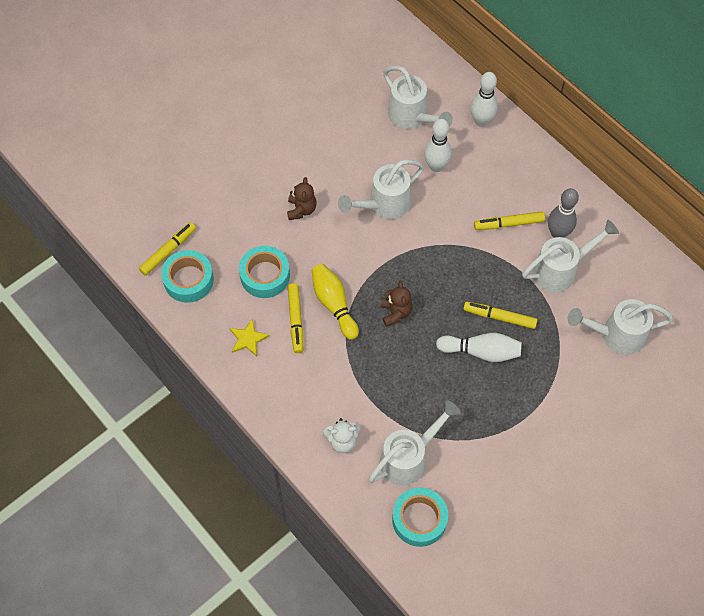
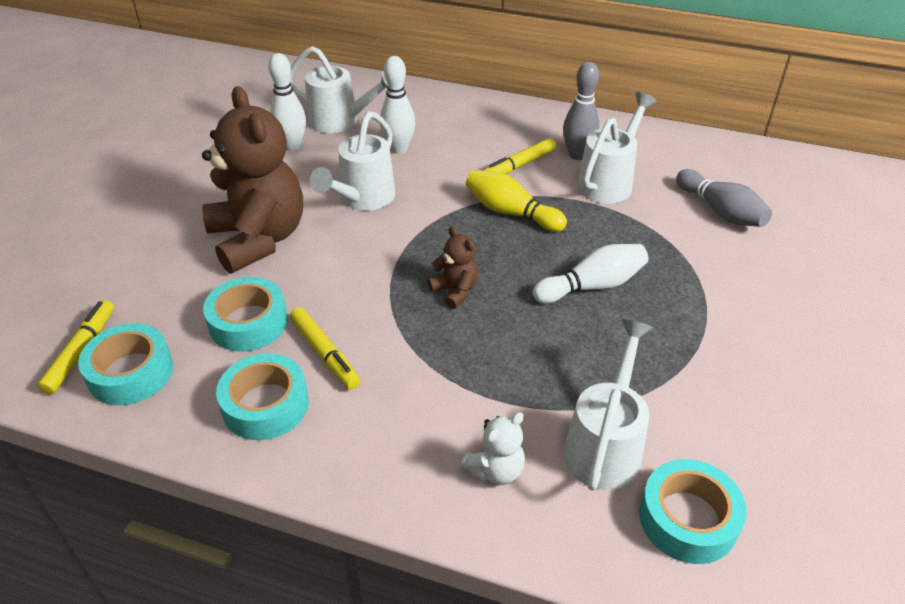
camera: 30 degrees left, 20 degrees down
yellow star [229,318,270,356] -> turquoise tape [216,353,309,440]
brown teddy bear [287,177,317,220] -> brown teddy bear [202,86,303,274], size x2.29
yellow bowling pin [312,264,359,340] -> yellow bowling pin moved to [466,170,567,232]
yellow marker [463,302,538,329] -> none
white bowling pin [470,72,498,127] -> white bowling pin moved to [268,53,306,151]
white watering can [568,299,673,355] -> grey bowling pin [676,169,772,227]

